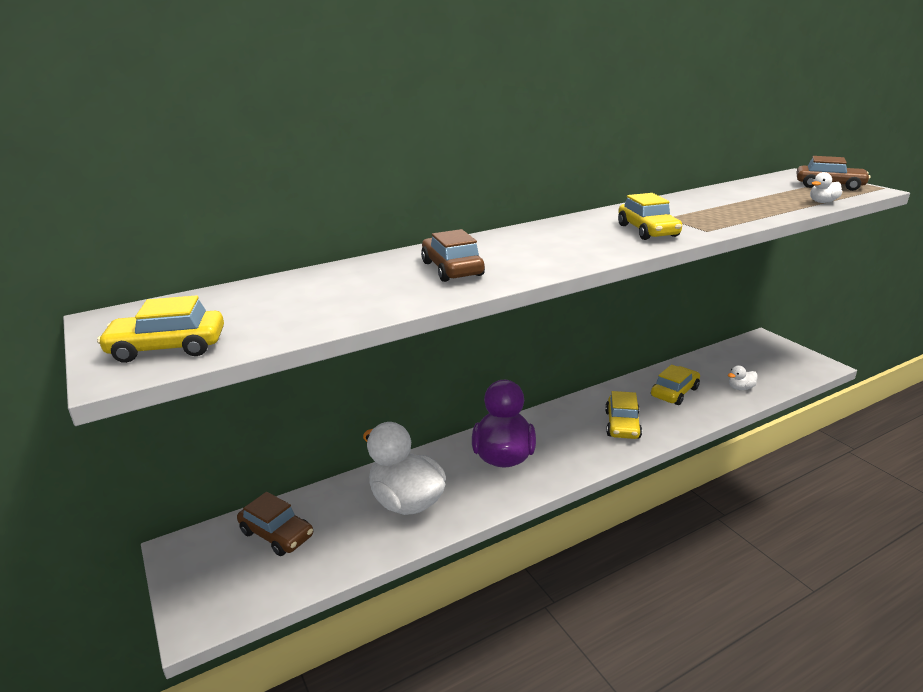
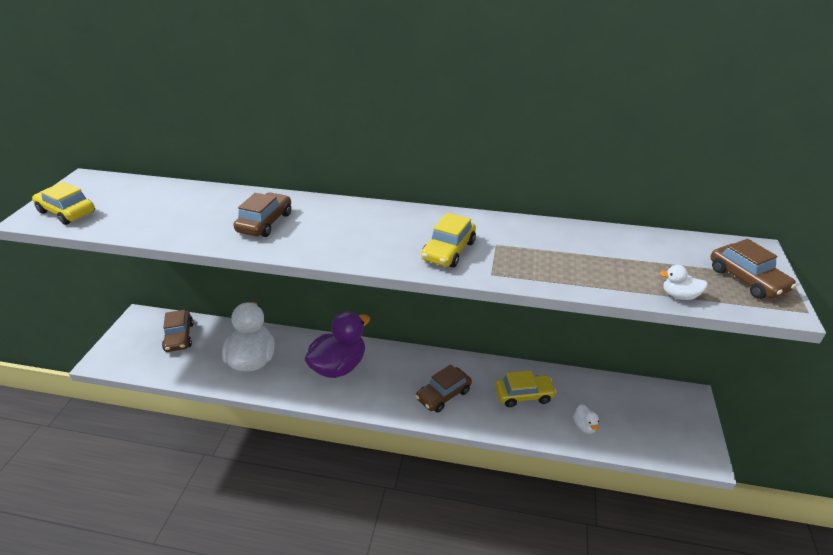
camera: 40 degrees right, 10 degrees up
yellow car [605,391,642,439] -> brown car [415,364,472,413]
white duck [728,366,758,390] -> white duck turned 120 degrees counterclockwise [573,404,599,434]

